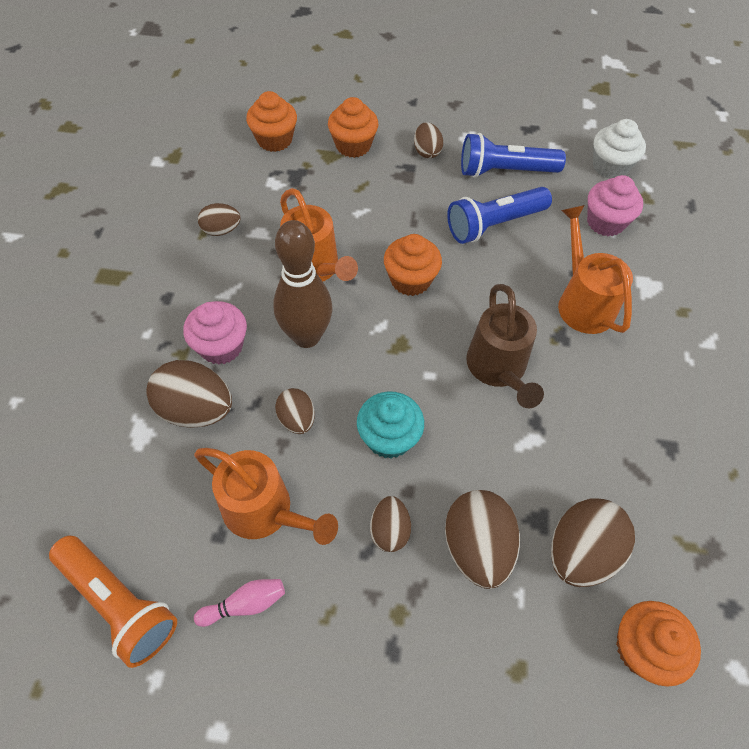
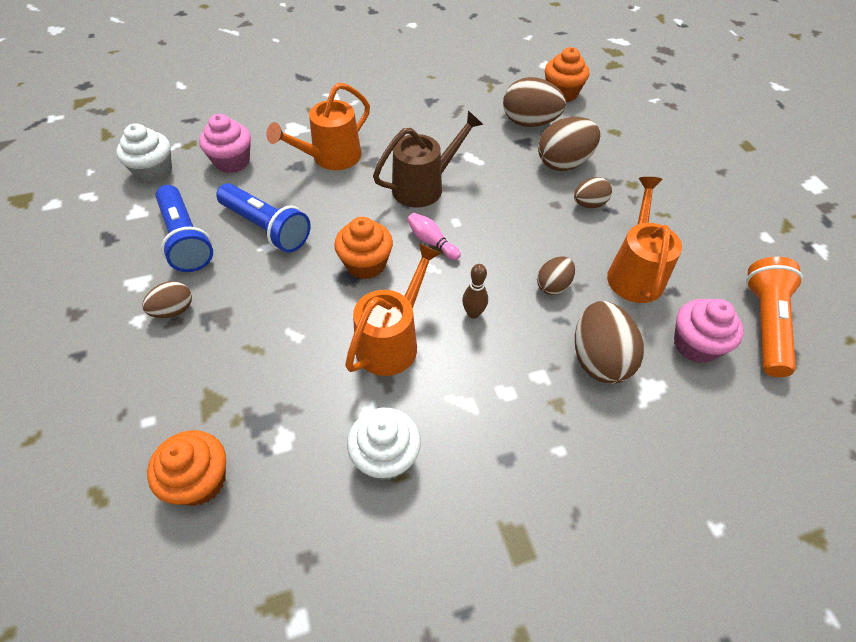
camera: 115 degrees left, 5 degrees down
pink cupcake [183,301,247,365] -> pink cupcake moved to [674,299,744,363]
pink bowling pin [194,579,285,627] -> pink bowling pin moved to [407,213,461,260]
brown egg [198,203,241,236] -> white cupcake [347,408,421,481]
brown bowling pin [273,220,333,348] -> brown bowling pin [462,264,488,319], size x0.46
orange cupcake [328,97,378,158] -> none
turquoise cupcake [357,391,424,459] -> none

